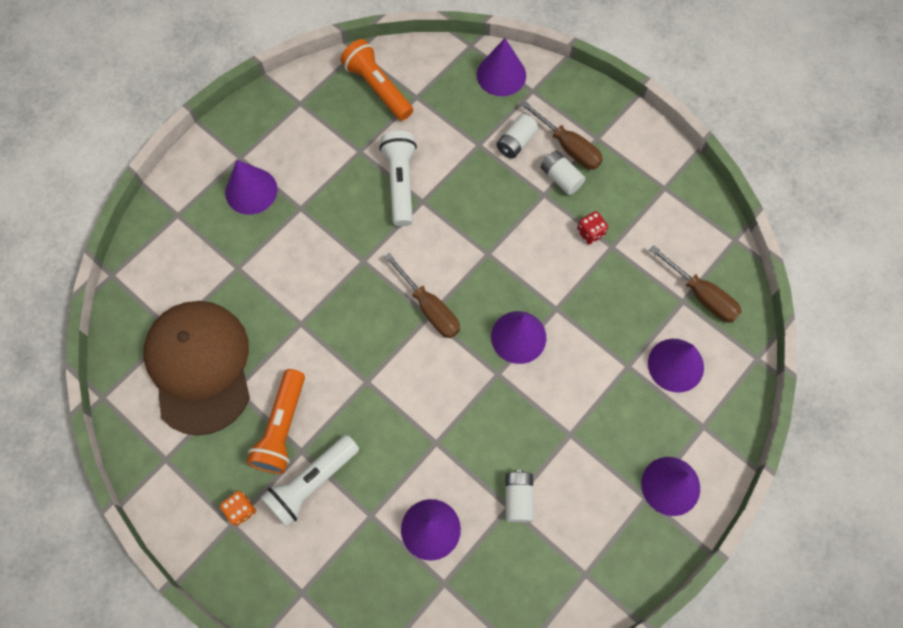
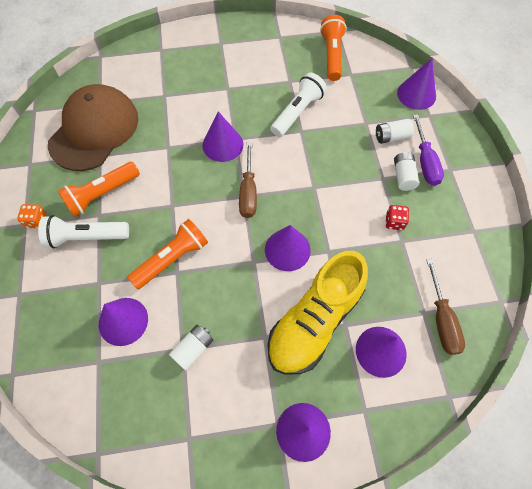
camera: 40 degrees right, 5 degrees down
purple cone [225,160,277,215] -> purple cone moved to [203,112,244,162]
brown screwdriver [520,100,603,170] -> purple screwdriver [413,114,444,186]
none -> orange flashlight [127,219,208,289]
none -> yellow shoe [268,251,368,375]

